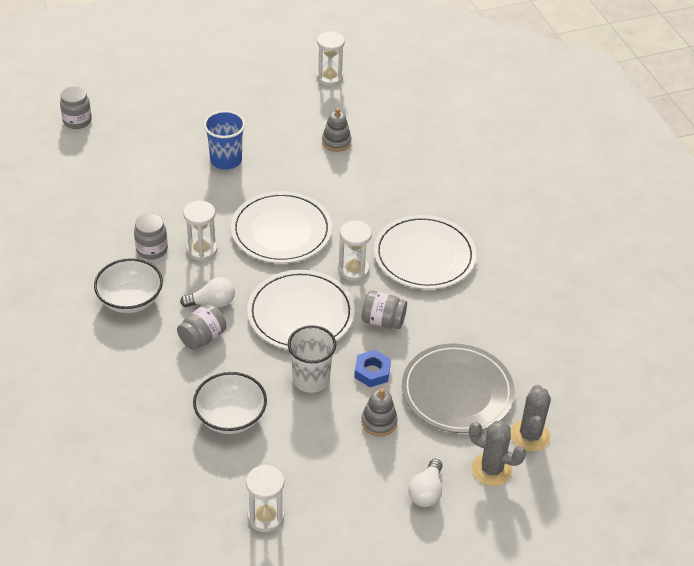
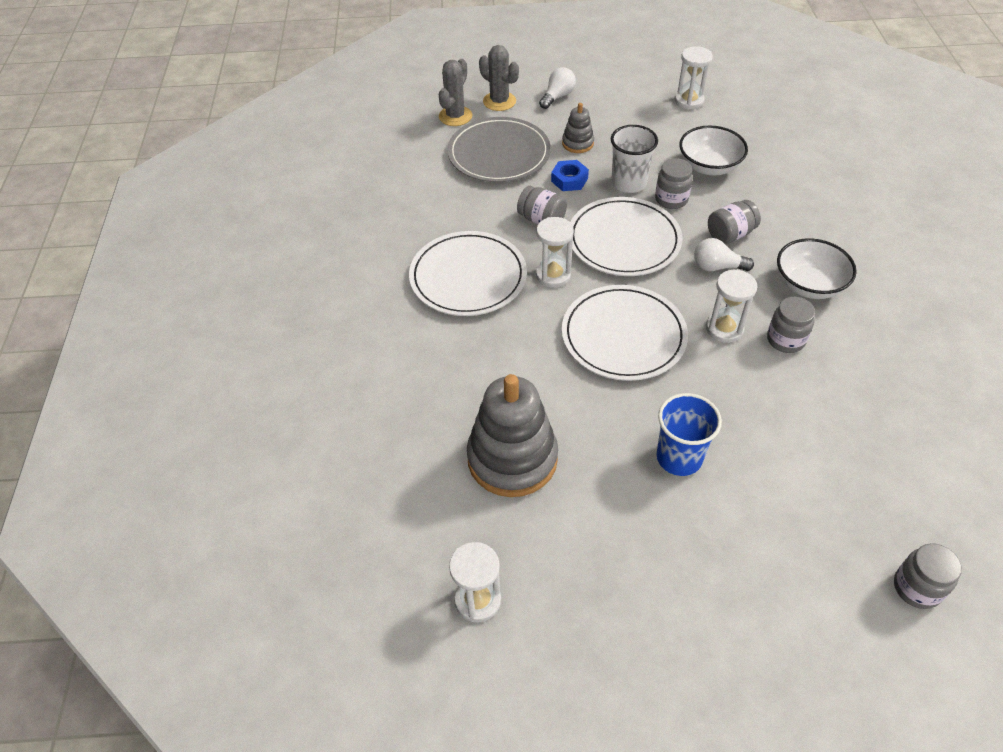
camera: 160 degrees left, 5 degrees up
grey stacking toy [322,108,351,152] -> grey stacking toy [467,374,558,497], size x2.08
none -> grey jar [655,158,693,209]

